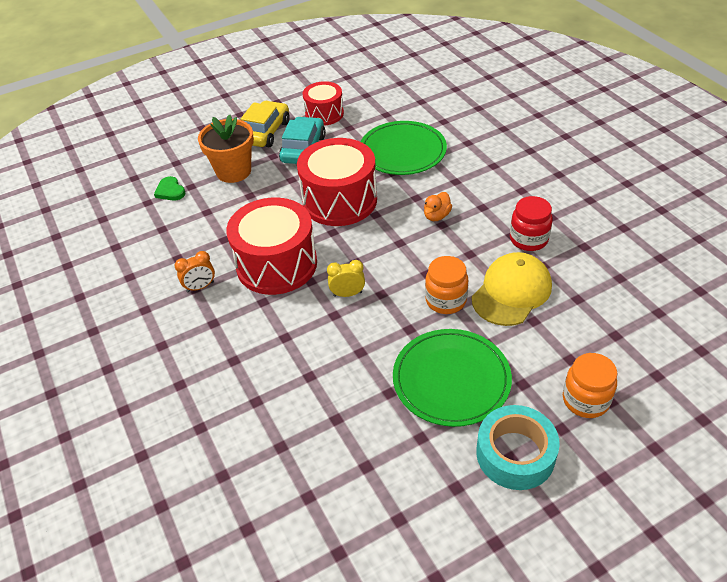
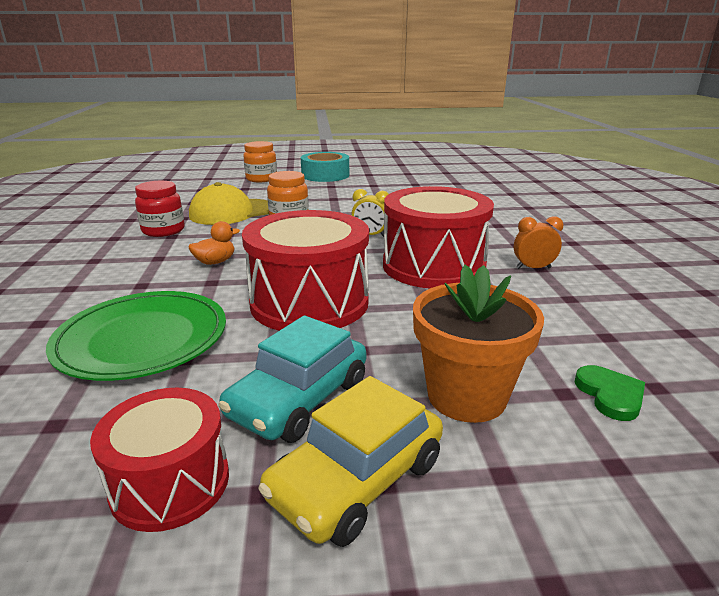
camera: 160 degrees left, 20 degrees down
green plate [393,329,512,427] -> none

